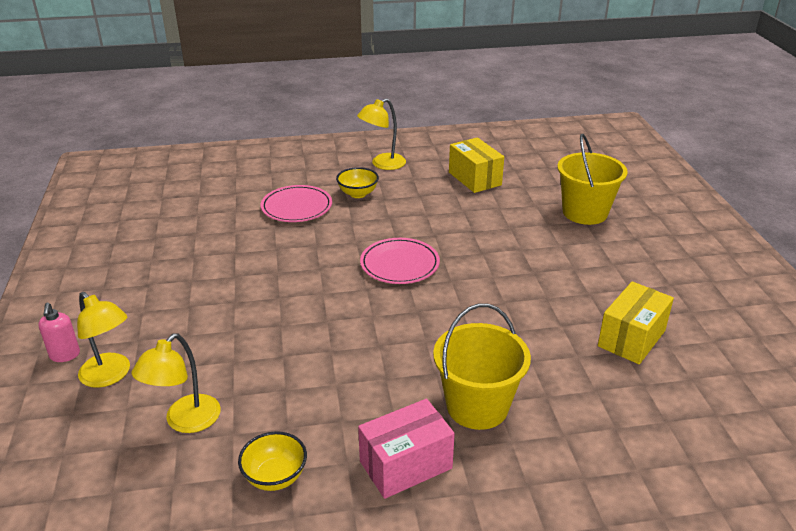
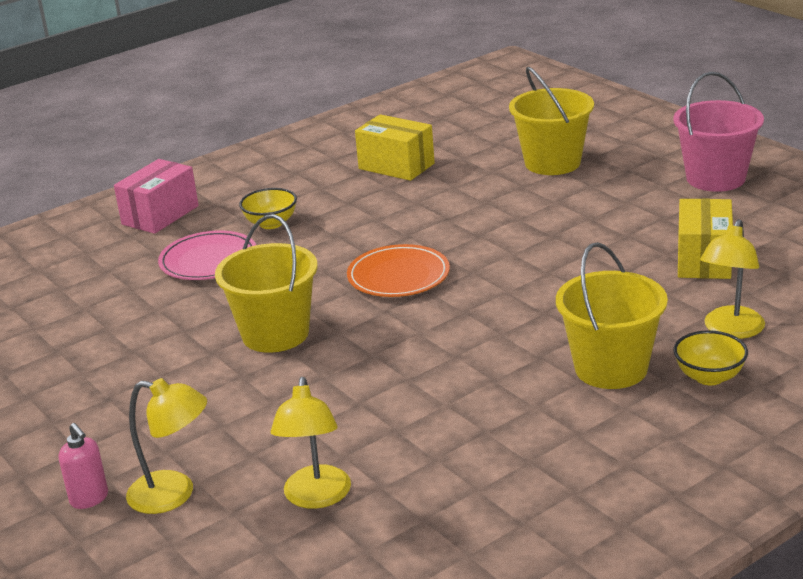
camera: 25 degrees left, 5 degrees down
yellow bowl [238,431,307,491] -> yellow bowl moved to [673,330,748,385]
yellow lamp [357,98,406,170] -> yellow lamp moved to [700,219,765,339]
pink box [358,399,455,499] -> pink box moved to [114,159,199,234]
pink plate [360,238,440,284] -> orange plate [347,244,450,297]
none -> yellow bucket [215,214,318,353]
none -> pink bucket [673,72,764,192]

